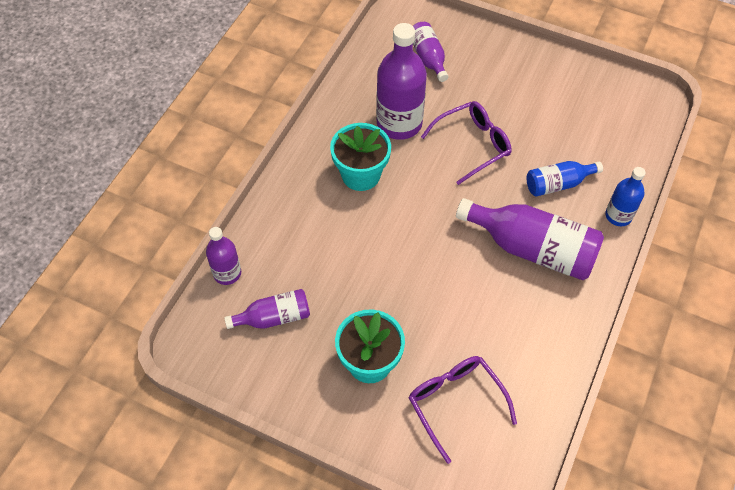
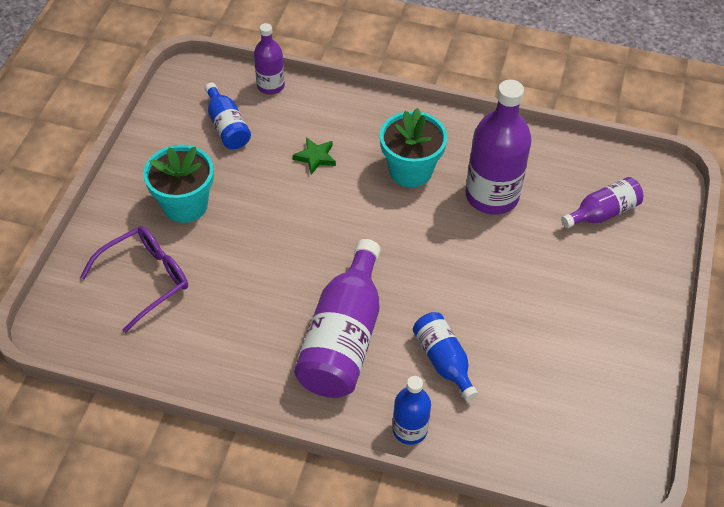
camera: 80 degrees right, 5 degrees down
purple bottle [224,289,310,329] -> blue bottle [205,83,251,149]
purple glasses [421,101,512,185] -> none
none -> green star [292,137,336,174]

